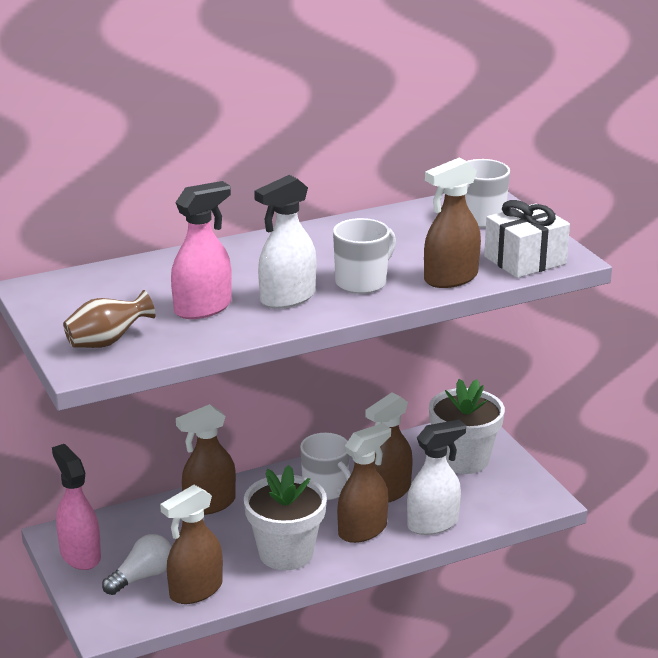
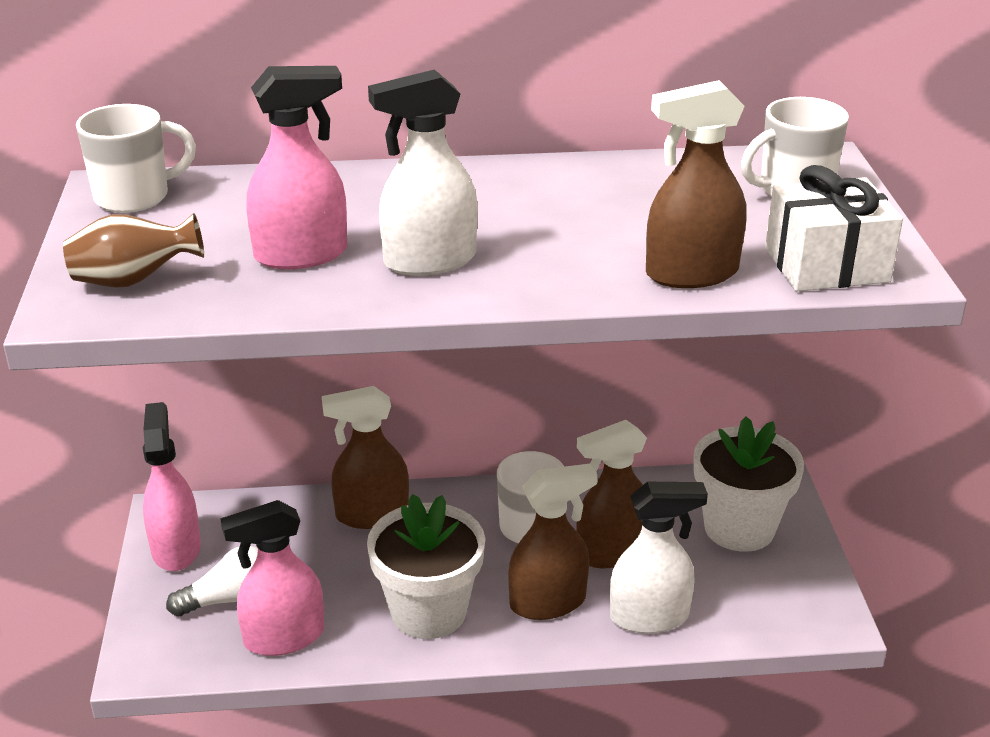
camera: 20 degrees right, 5 degrees up
brown spray bottle [160,485,223,604] -> pink spray bottle [220,500,324,656]
white mug [333,218,396,294] -> white mug moved to [76,104,196,213]

